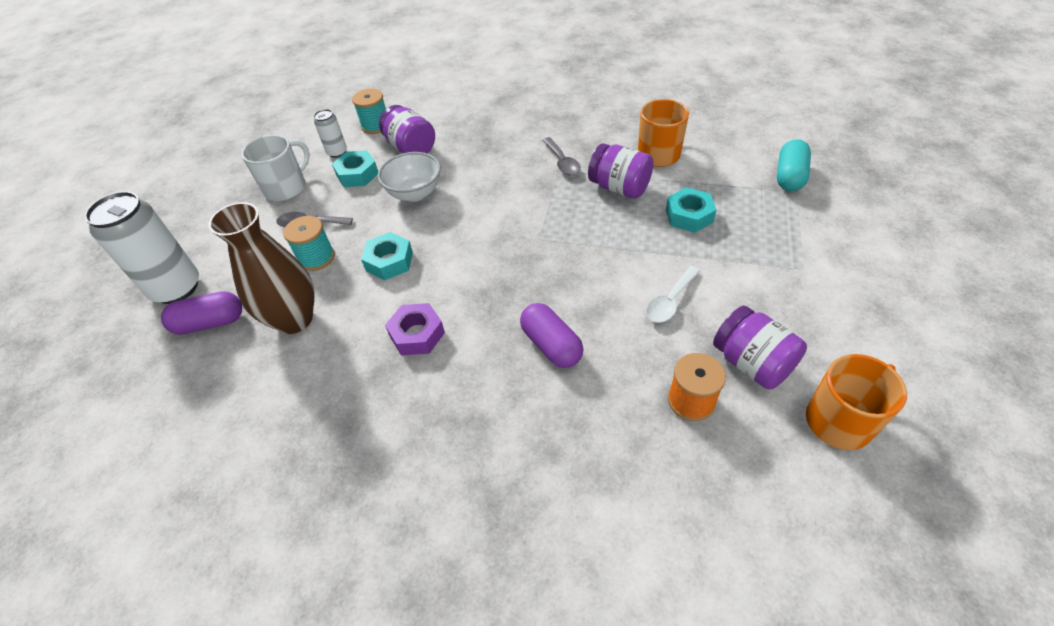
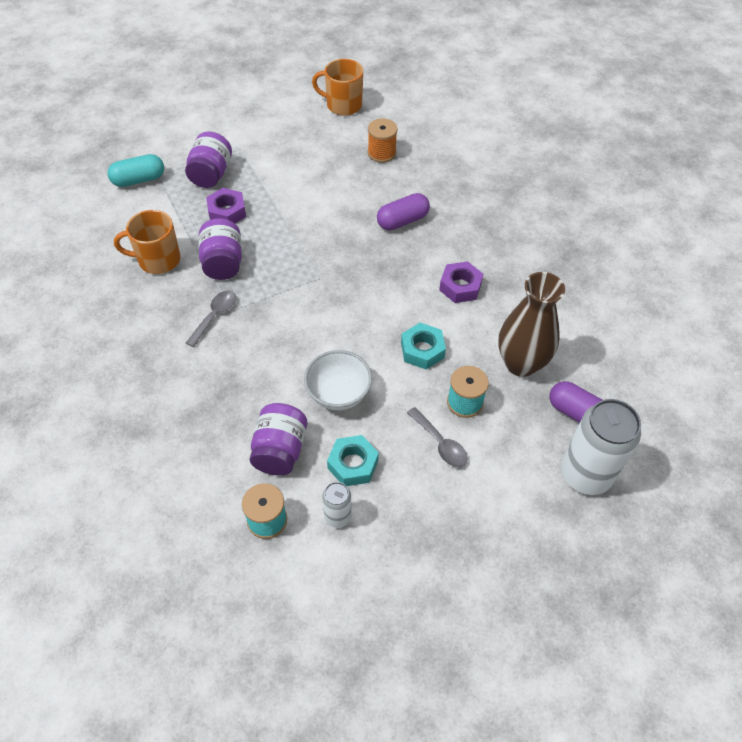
camera: 135 degrees left, 5 degrees up
white mug [241,135,310,201] -> none
purple capsule [520,303,583,368] -> purple capsule turned 45 degrees clockwise [377,193,430,230]
white spoon [646,266,700,323] -> none
turquoise nut [666,187,717,233] -> purple nut [206,188,246,223]
purple jar [713,306,807,389] -> purple jar moved to [185,131,232,188]

